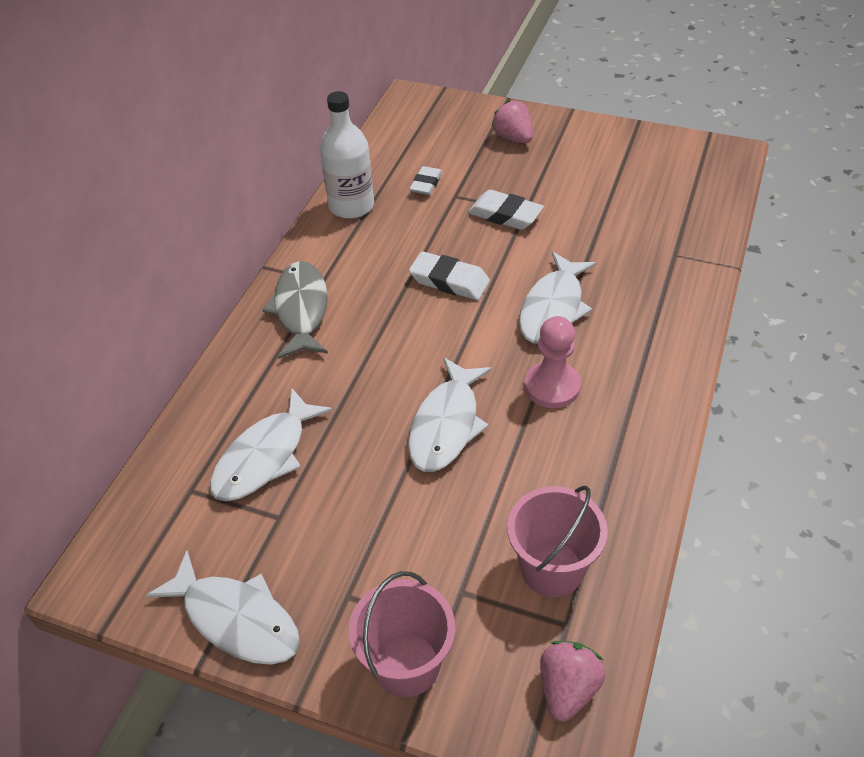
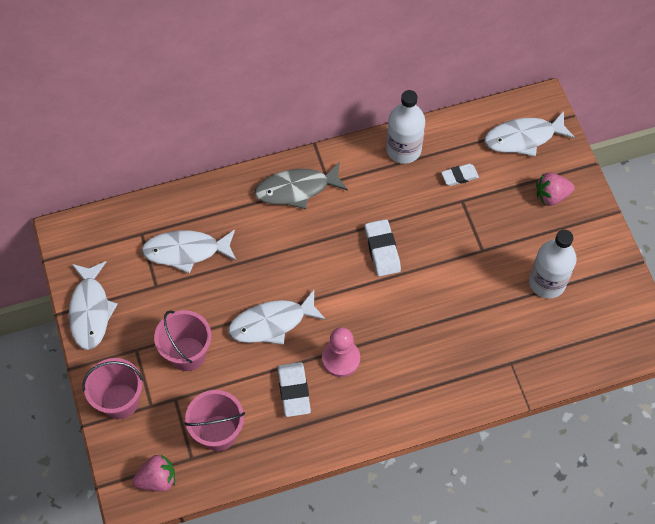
camera: 50 degrees right, 15 degrees up
grey fish [262,261,328,359] -> grey fish turned 150 degrees counterclockwise [255,162,348,209]
white eraser [468,190,544,230] -> white eraser moved to [277,362,311,417]
pink strawberry [492,100,533,143] -> pink strawberry turned 120 degrees counterclockwise [536,172,575,206]
white fish [519,252,596,344] -> white fish moved to [484,111,575,157]
none -> pink bucket [154,310,212,371]
none -> white bottle [529,230,577,298]

